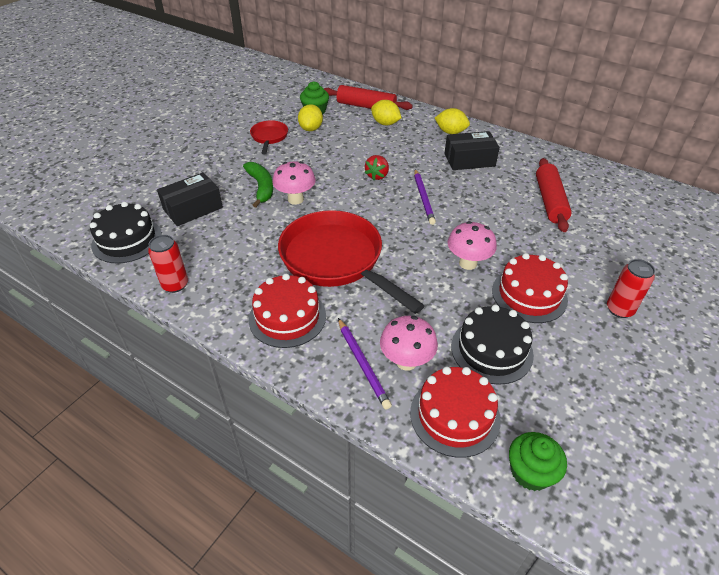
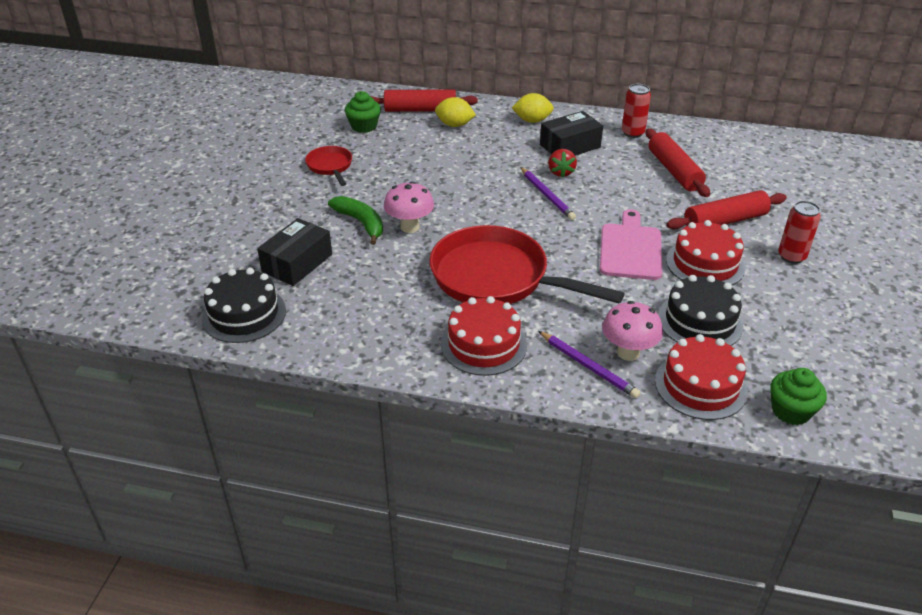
camera: 20 degrees left, 5 degrees down
red can [148,235,188,293] -> red can moved to [622,84,651,138]
yellow lemon [298,104,323,131] -> none
red strawberry [365,155,389,180] -> red strawberry moved to [548,149,577,178]
pink mushroom [448,221,497,270] -> pink cutting board [600,209,662,280]
none -> red rolling pin [666,190,787,229]

